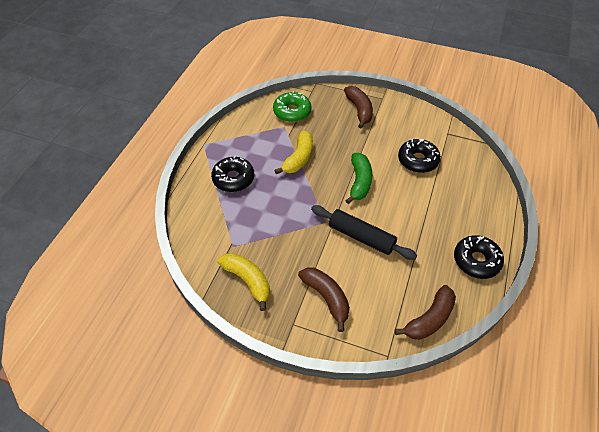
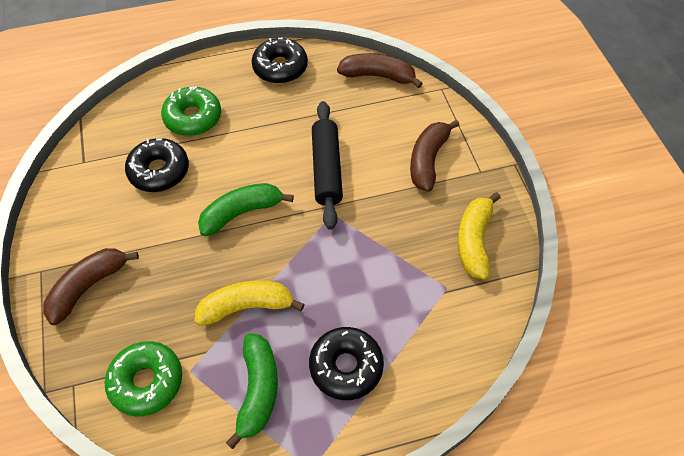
camera: 125 degrees left, 5 degrees up
none -> green donut [161,86,221,136]
none -> green banana [226,333,278,449]

